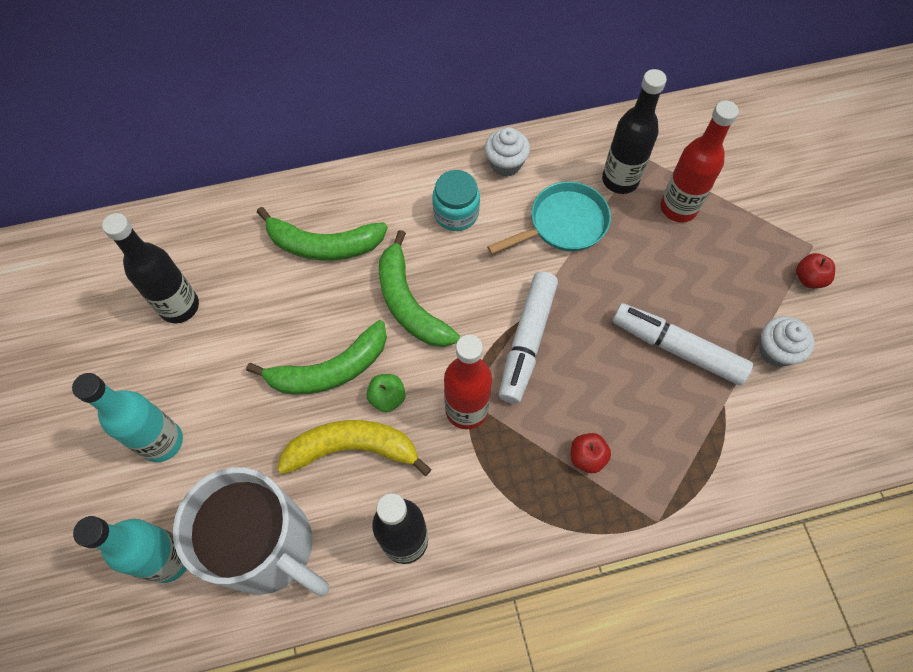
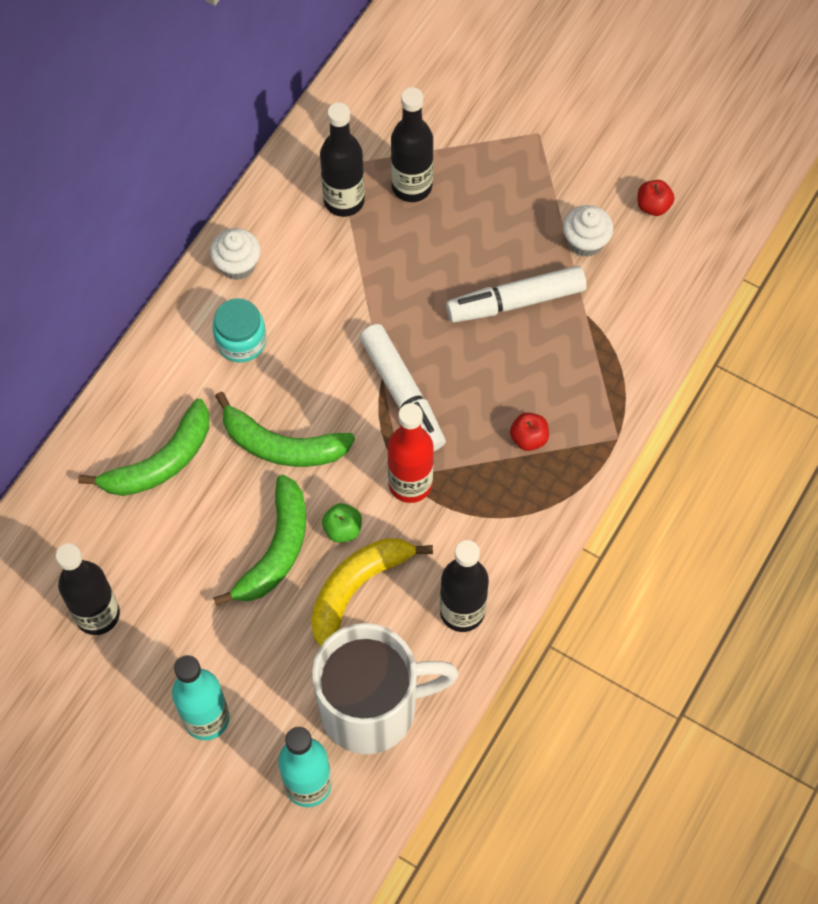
camera: 45 degrees left, 0 degrees up
turquoise pan [487,181,611,254] -> none
red bottle [661,100,739,223] -> black bottle [391,87,433,202]
red apple [796,253,835,288] -> red apple moved to [637,180,674,216]

